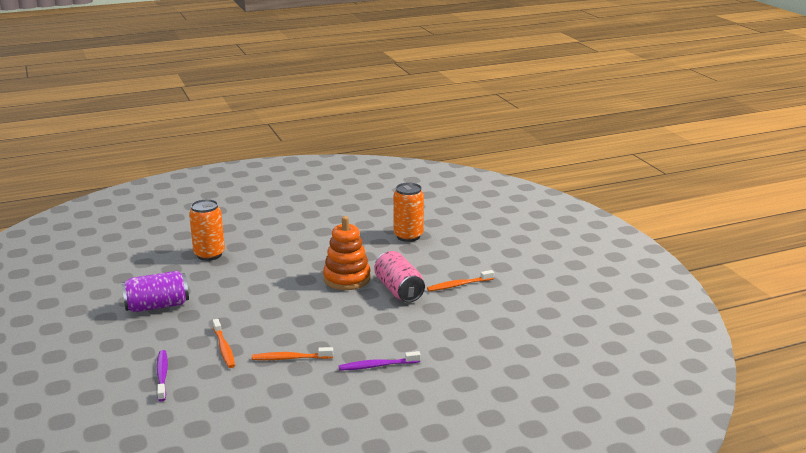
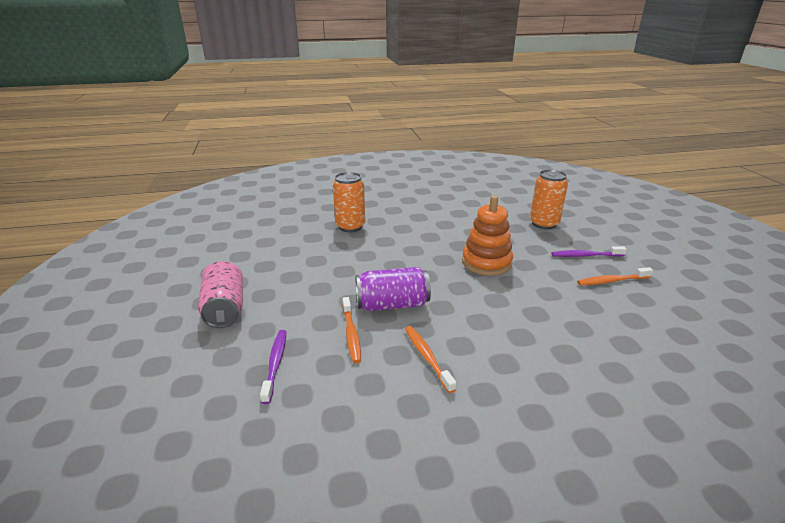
camera: 10 degrees right, 5 degrees up
purple can [122,271,189,312] -> purple can moved to [355,267,431,311]
orange toothbrush [252,347,333,360] -> orange toothbrush turned 60 degrees clockwise [405,326,456,393]
purple toothbrush [339,351,421,371] -> purple toothbrush moved to [552,246,626,257]
pink can [374,251,425,303] -> pink can moved to [198,261,243,328]

